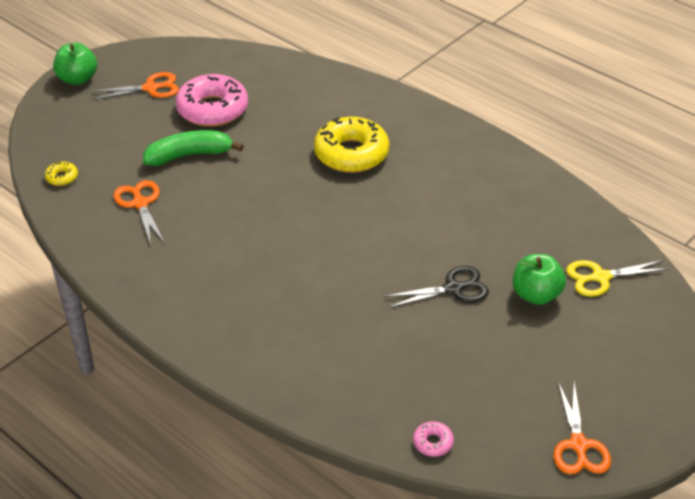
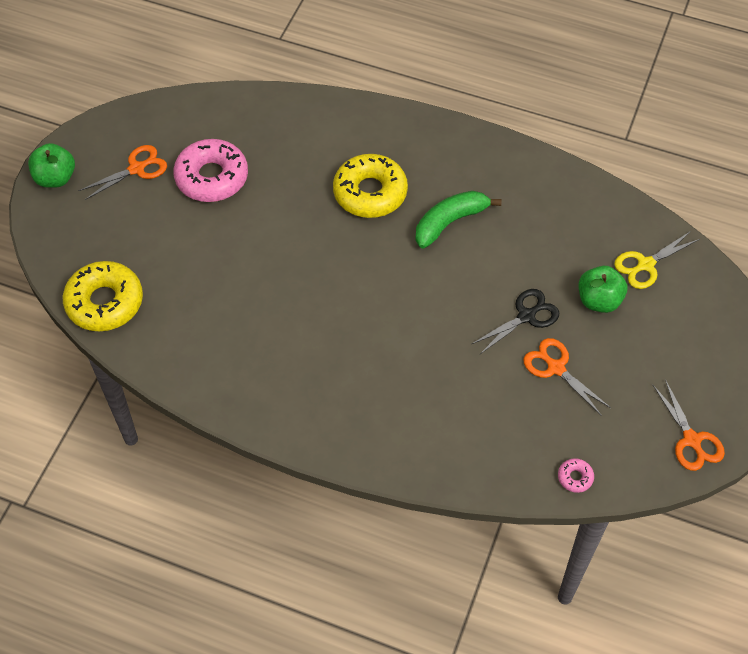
camera: 20 degrees left, 15 degrees up
yellow donut [45,161,78,186] -> yellow donut [63,261,143,331], size x2.36
orange scissors [113,180,164,245] -> orange scissors moved to [524,338,611,416]
green banana [143,130,244,166] -> green banana moved to [415,191,501,248]

